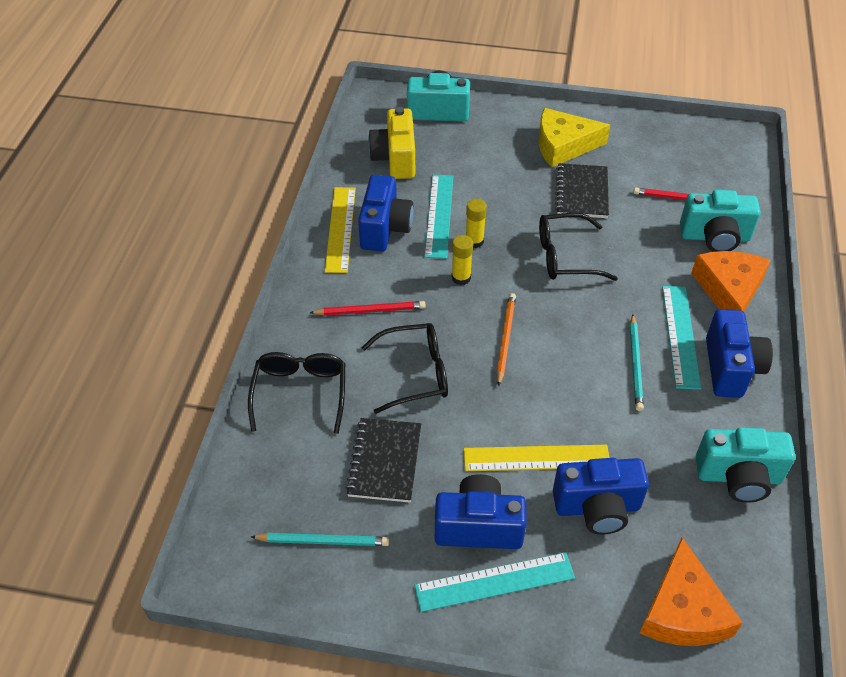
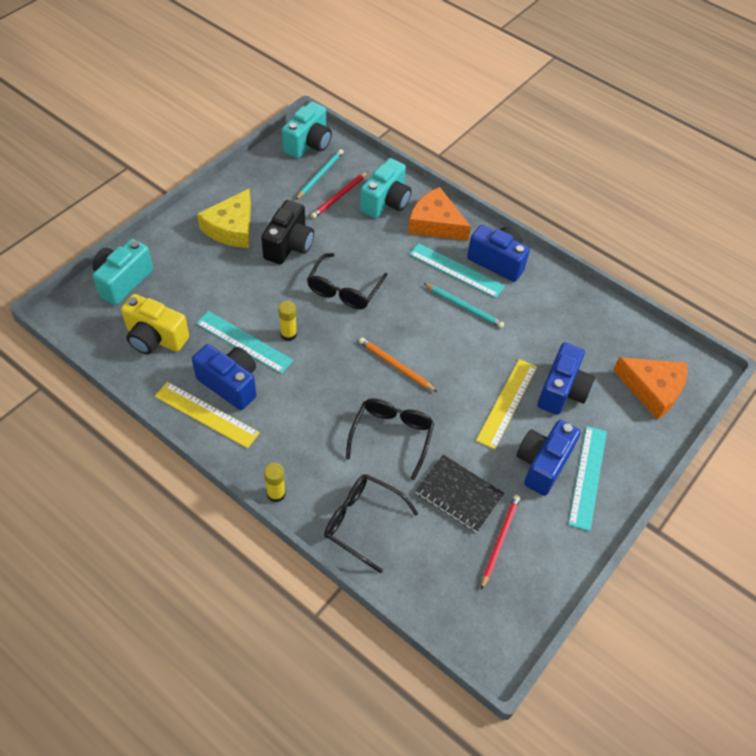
camera: 65 degrees left, 5 degrees up
turquoise pencil [251,533,389,546] -> turquoise pencil moved to [296,149,344,200]
red pencil [310,301,426,316] -> red pencil moved to [481,495,520,590]
yellow glue stick [452,235,473,285] -> yellow glue stick moved to [264,463,286,502]
black notebook [555,163,609,218] -> black camera [261,200,314,265]
turquoise camera [696,427,795,503] -> turquoise camera moved to [282,101,332,159]

